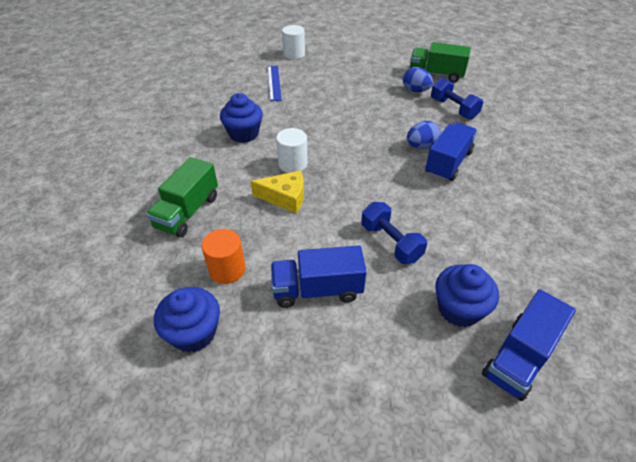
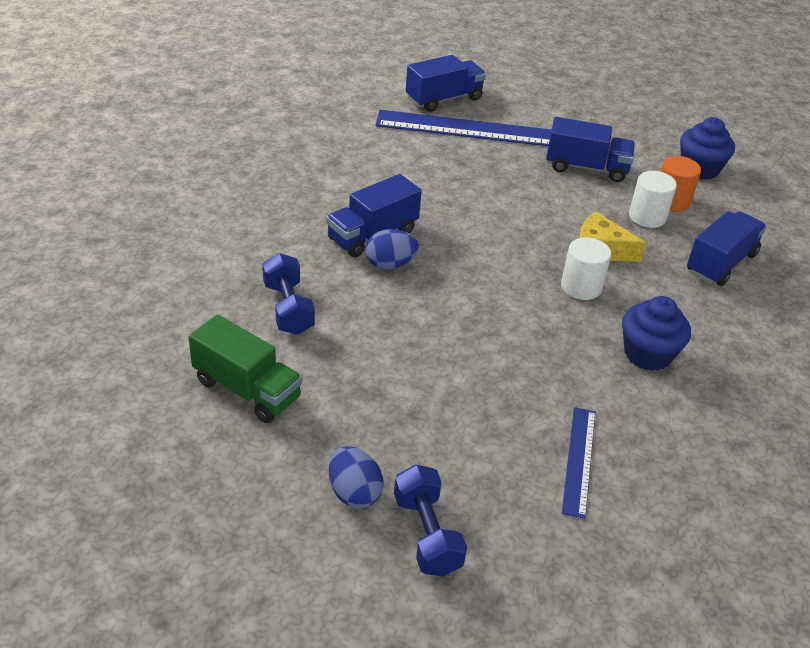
camera: 165 degrees left, 5 degrees down
green truck [146,157,218,237] -> blue truck [687,211,767,286]
white cylinder [282,25,305,59] -> white cylinder moved to [629,171,677,228]
blue dumbbell [361,202,427,264] -> blue dumbbell moved to [394,464,467,577]
blue egg [403,67,433,92] -> blue egg moved to [328,446,383,508]
blue cupcake [435,264,499,327] -> blue ruler [375,110,552,146]

